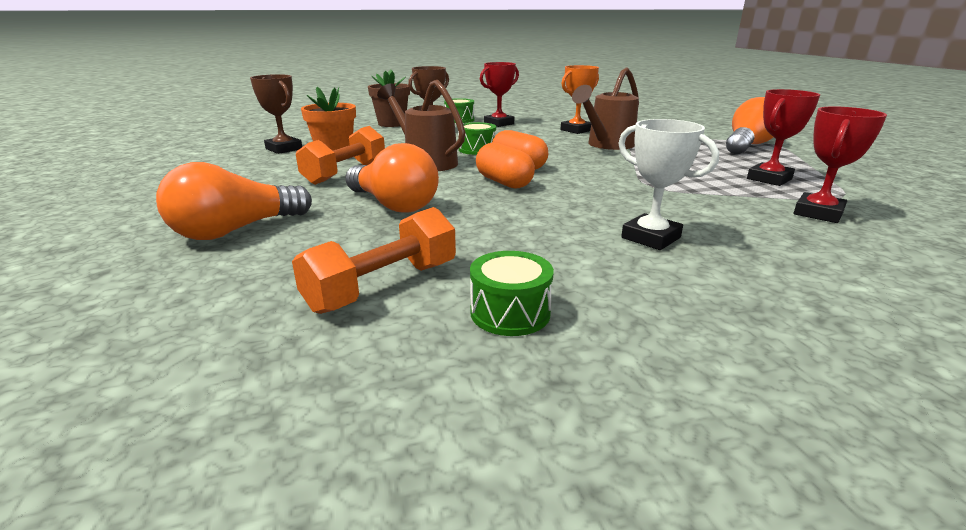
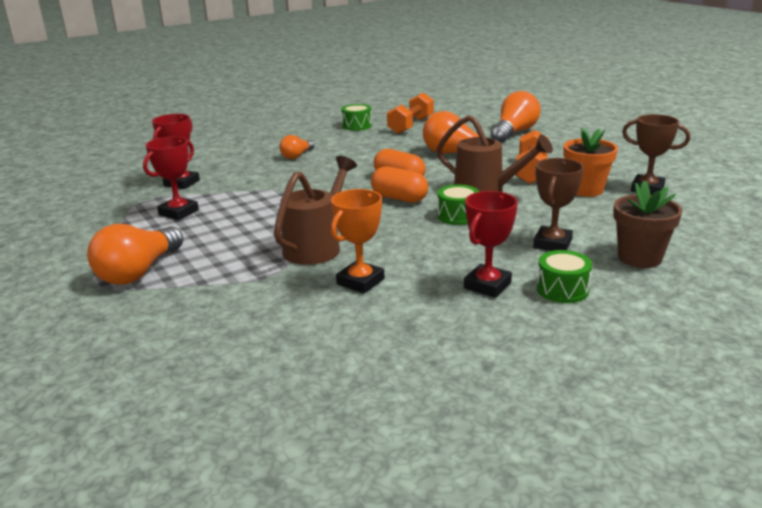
camera: 165 degrees right, 0 degrees up
white trophy [618,119,719,250] -> orange light bulb [279,135,315,159]

